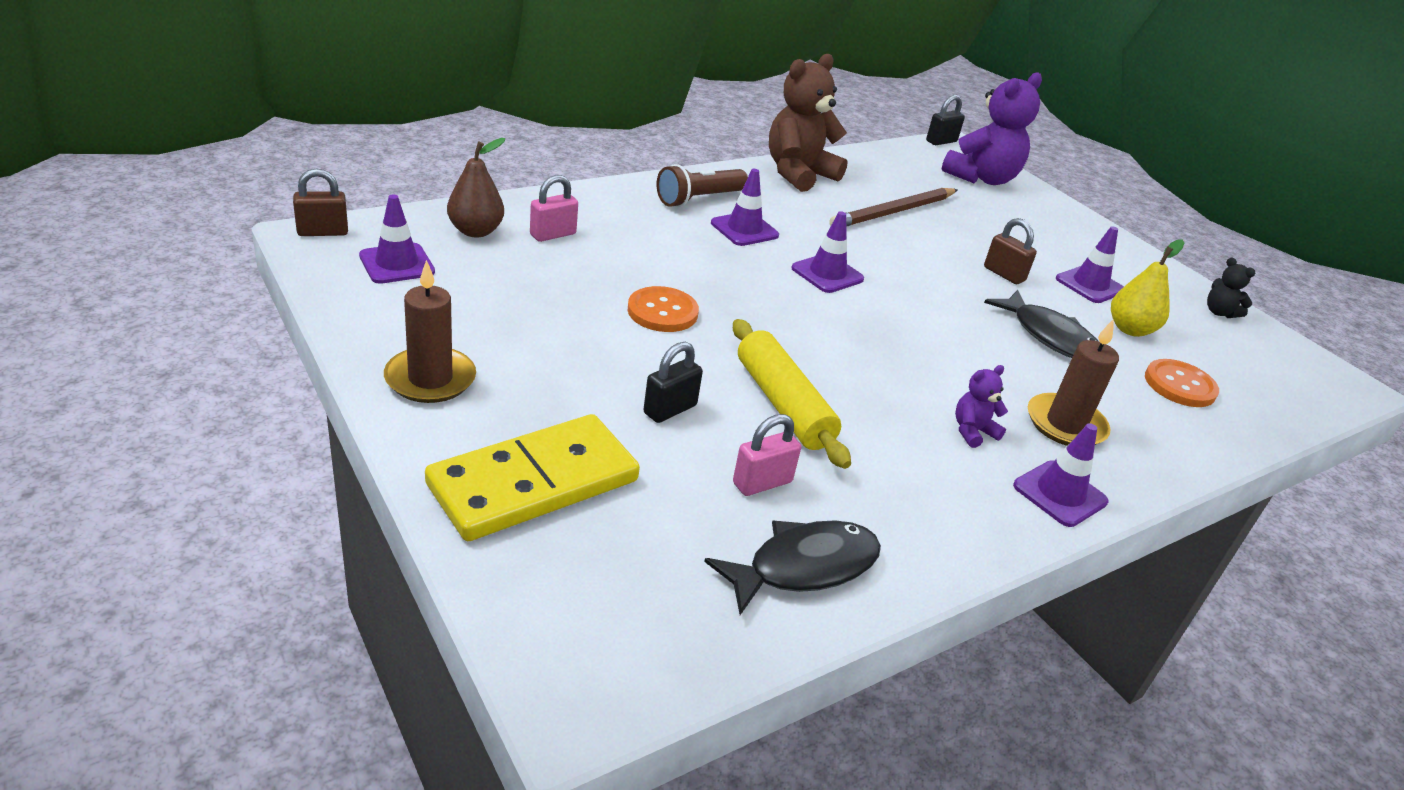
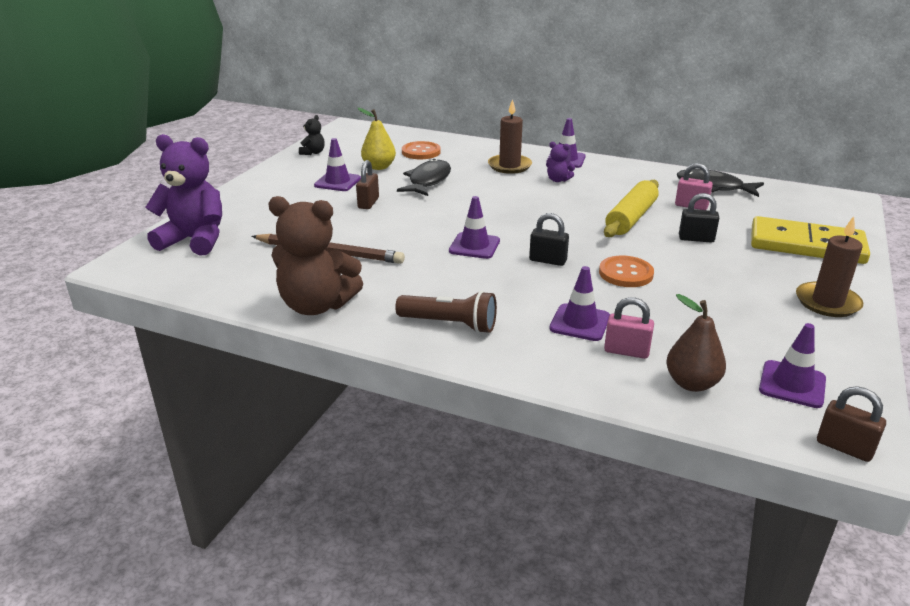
camera: 120 degrees left, 5 degrees down
purple traffic cone [711,169,779,246] -> purple traffic cone moved to [549,266,610,341]
black padlock [926,95,965,145] -> black padlock moved to [529,213,569,266]

